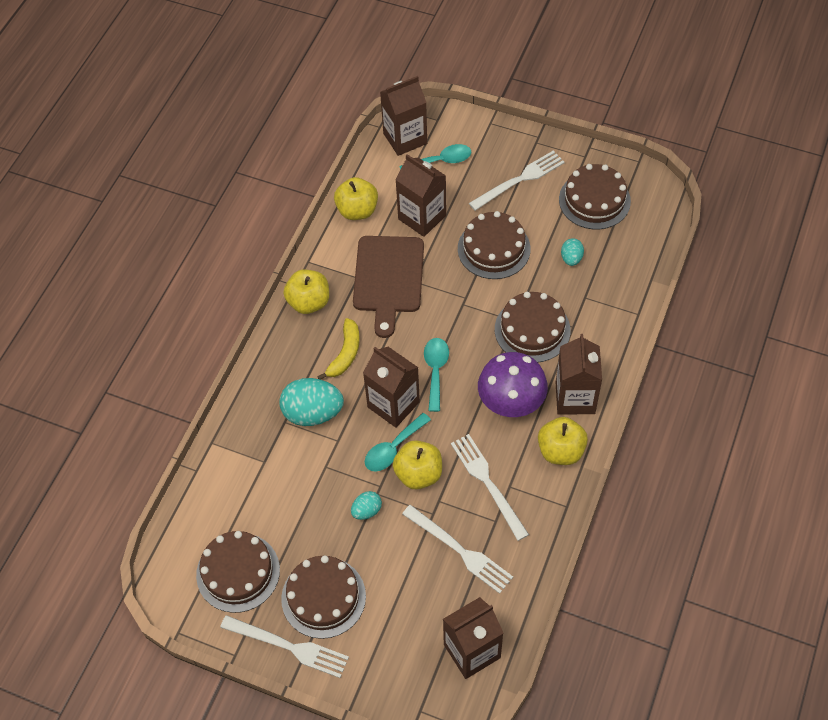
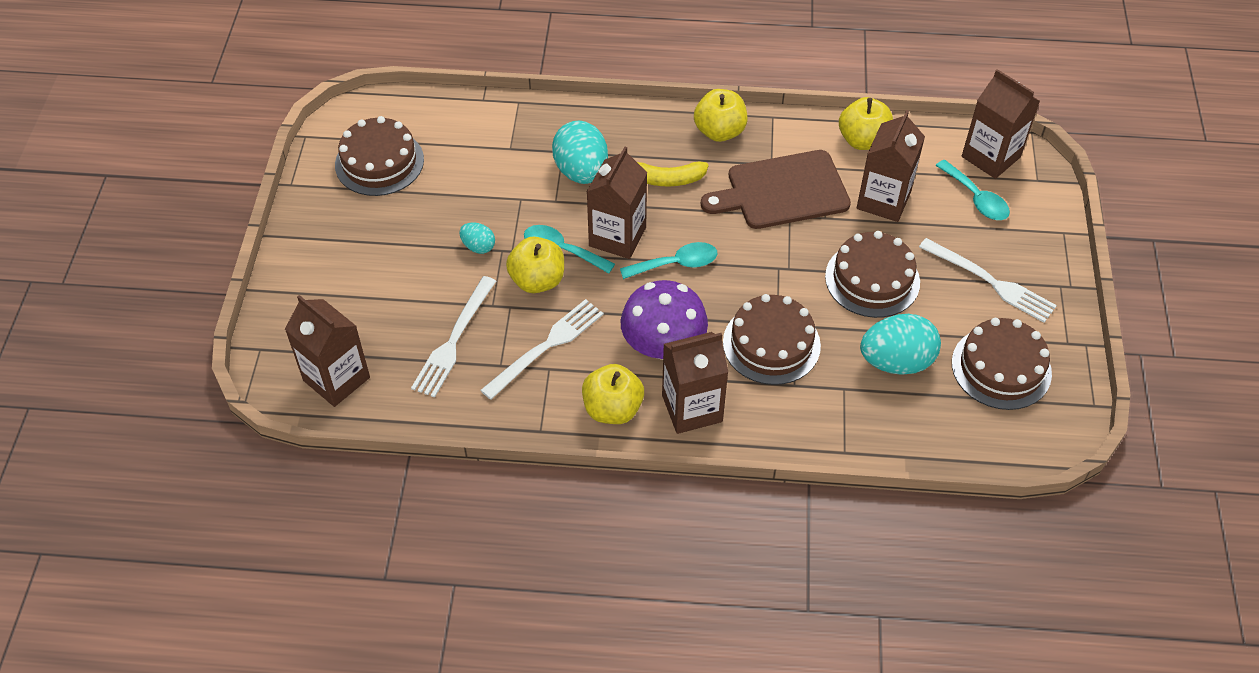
camera: 70 degrees right, 5 degrees down
white fork [220,615,349,678] -> none
brown cake [281,556,366,639] -> none
turquoise egg [561,238,584,266] -> turquoise egg [860,314,941,375], size x1.97

